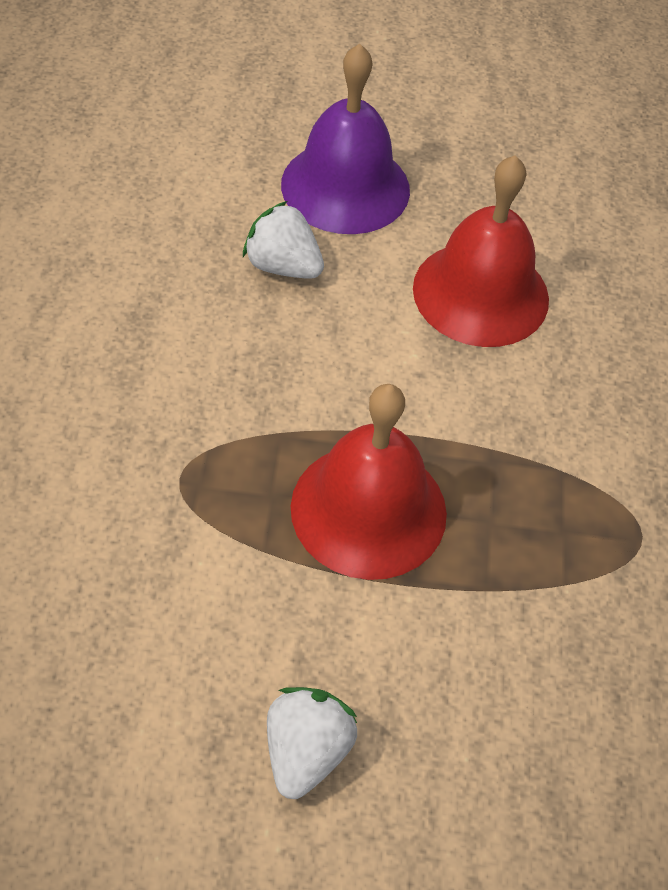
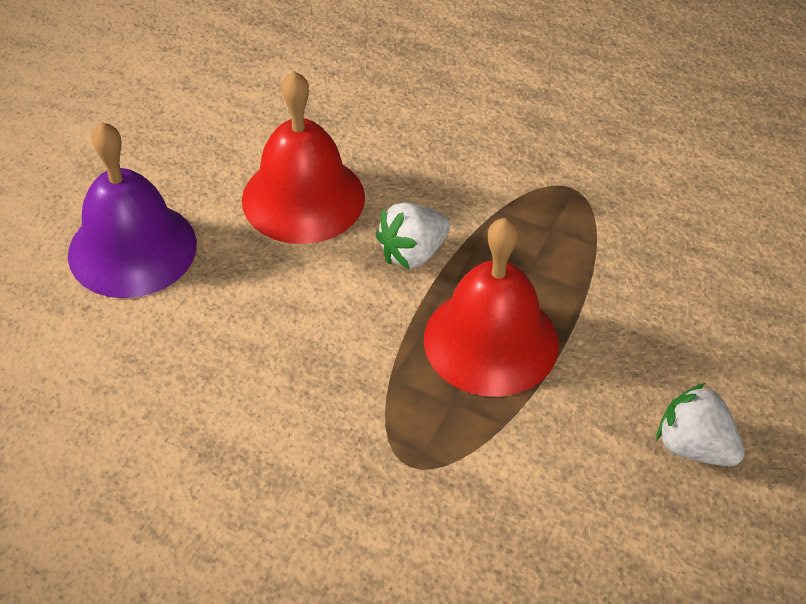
camera: 65 degrees left, 5 degrees down
white strawberry [243,201,324,279] -> white strawberry moved to [375,203,450,270]

